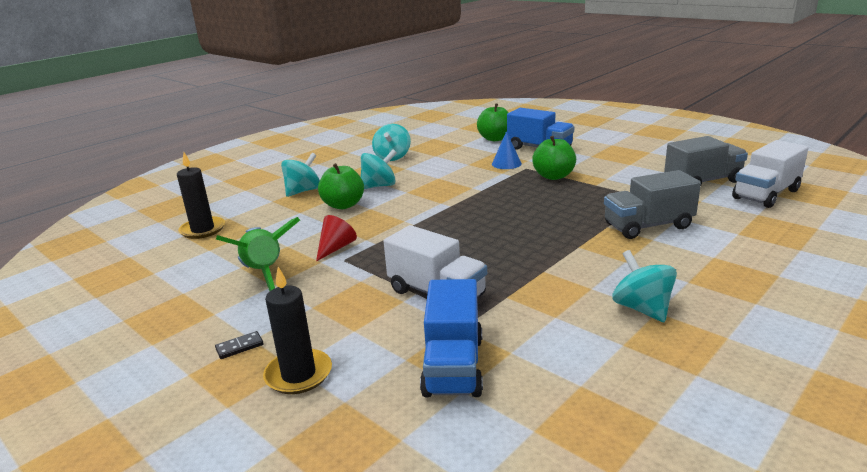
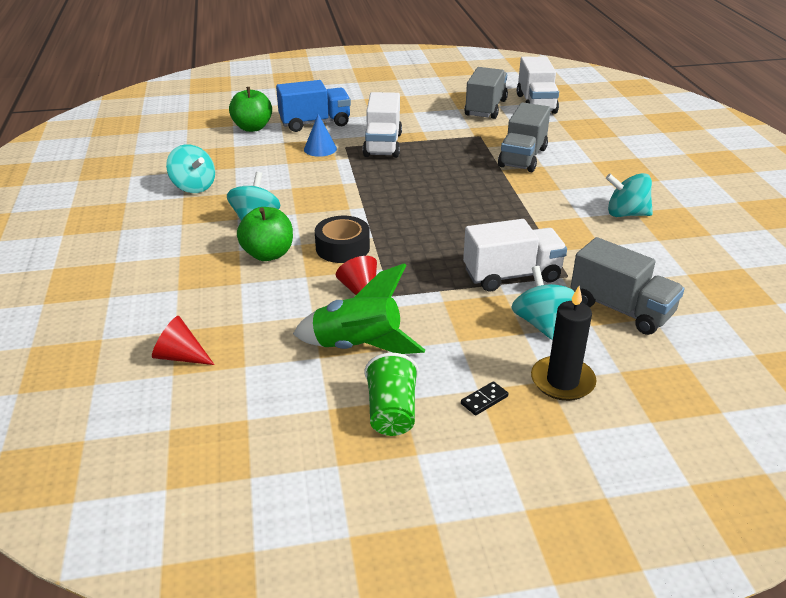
camera: 55 degrees left, 10 degrees up
black candle [177,152,225,239] -> red cone [152,316,215,365]
black domino [215,331,264,359] -> black domino turned 45 degrees clockwise [461,381,509,416]
turquoise spinning top [281,153,320,197] -> turquoise spinning top moved to [511,266,575,340]
blue truck [420,279,483,397] -> grey truck [571,237,684,335]
green apple [532,136,576,180] -> white truck [363,92,402,158]
none -> black tape [315,216,370,263]
none -> green cup [364,353,419,436]

